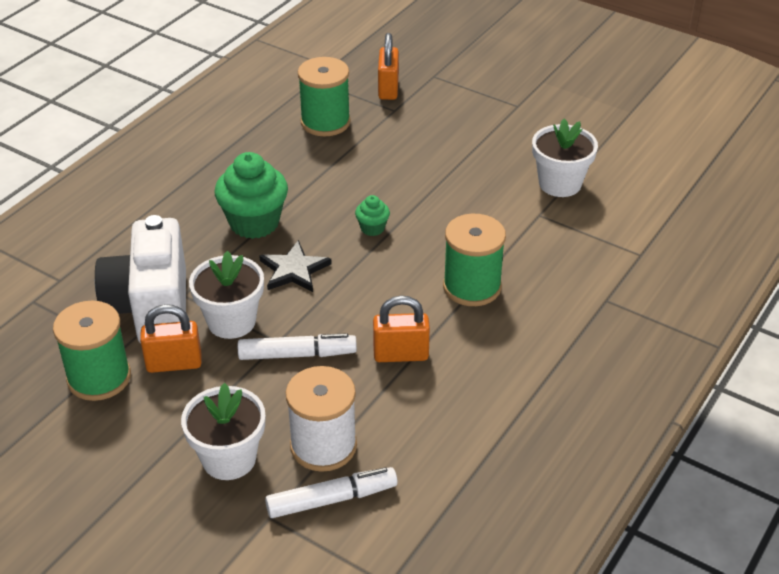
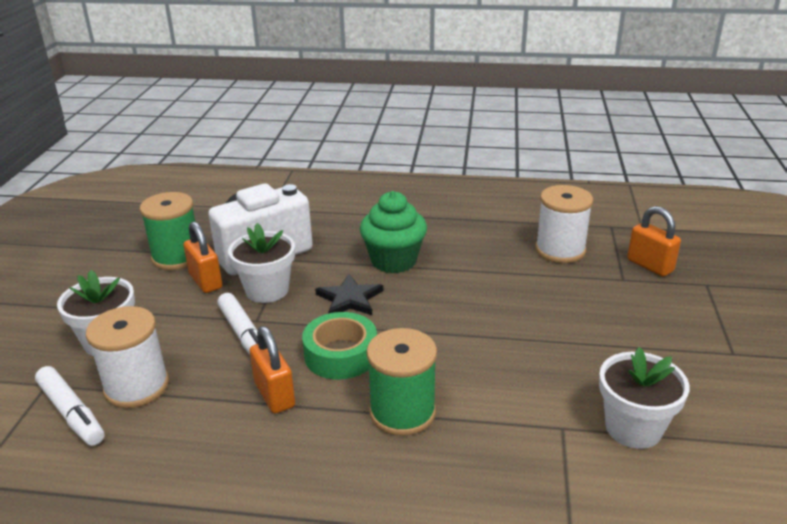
camera: 65 degrees right, 10 degrees down
green spool [298,57,351,136] -> white spool [535,185,593,263]
green cupcake [355,195,390,236] -> none
orange padlock [378,33,399,100] -> orange padlock turned 75 degrees clockwise [627,206,681,277]
none -> green tape [302,312,377,379]

